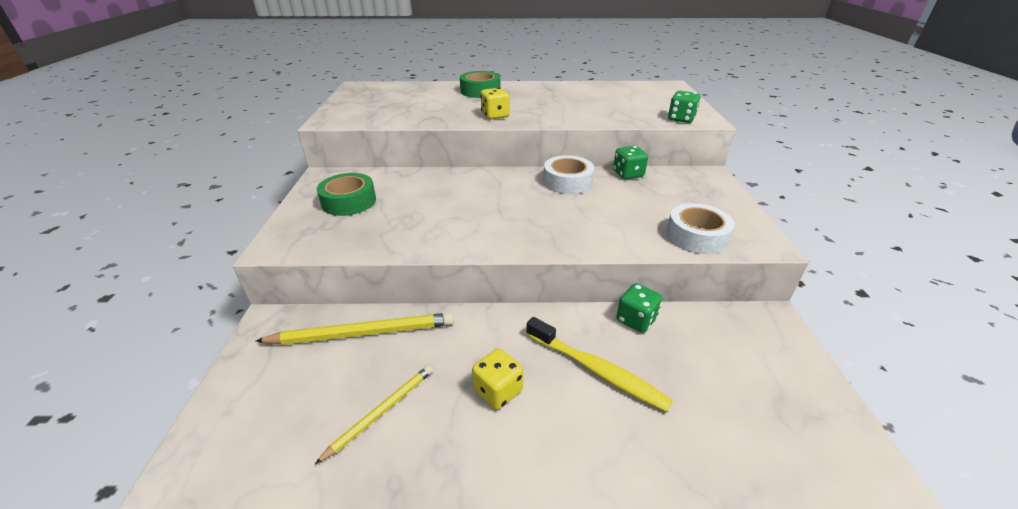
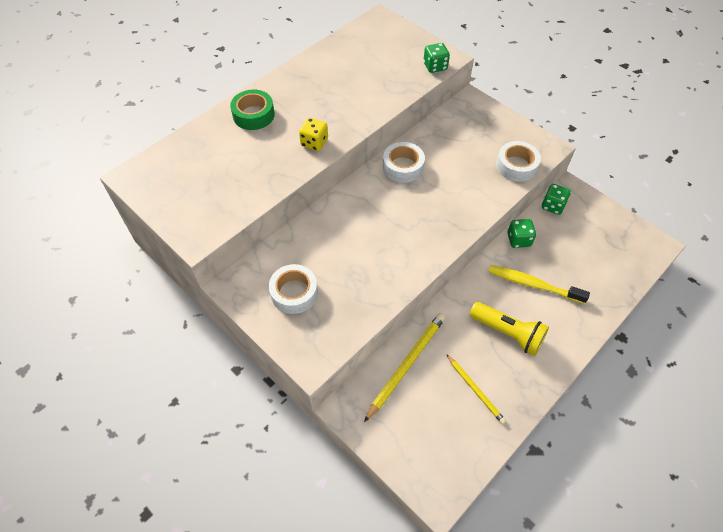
camera: 45 degrees left, 20 degrees up
yellow pencil [315,365,433,464] -> yellow pencil turned 150 degrees clockwise [446,354,506,424]
green tape [317,173,376,216] -> white tape [269,264,318,314]
yellow dice [472,349,523,410] -> yellow flashlight [470,302,549,356]
yellow toothbrush [526,317,673,412] -> yellow toothbrush turned 150 degrees counterclockwise [489,265,590,304]
green dice [613,146,648,179] -> green dice moved to [542,184,571,215]

